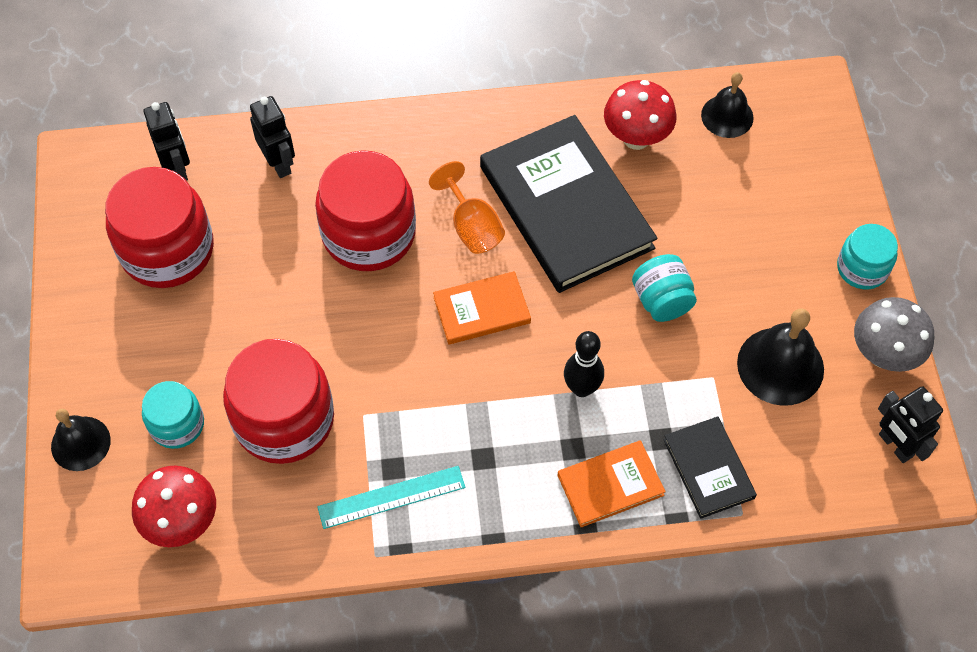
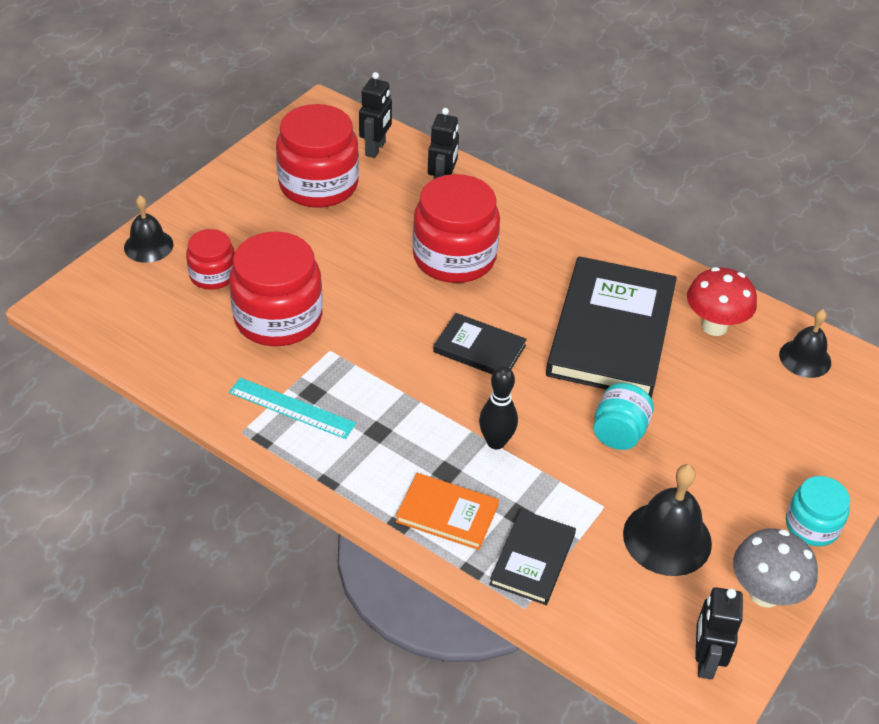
camera: 40 degrees right, 15 degrees down
red mushroom [132,465,216,547] -> none
turquoise jar [142,381,204,449] -> red jar [186,229,235,290]
orange goblet [429,161,505,254] -> none
orange book [433,271,531,345] -> black book [433,313,527,374]

